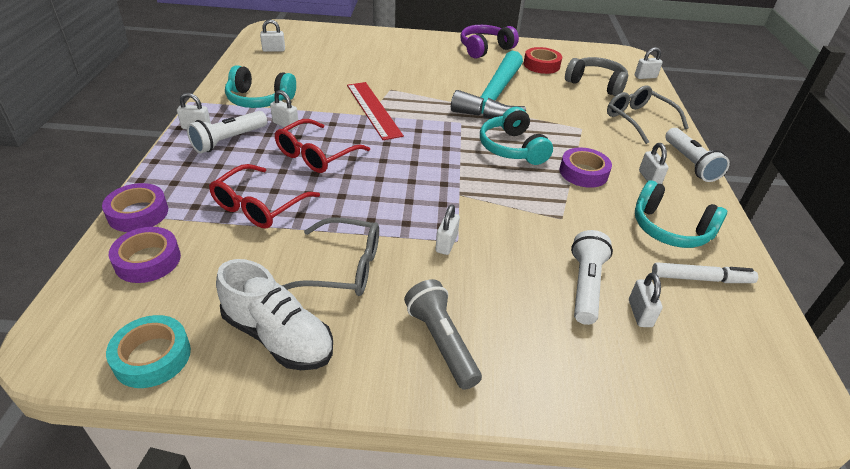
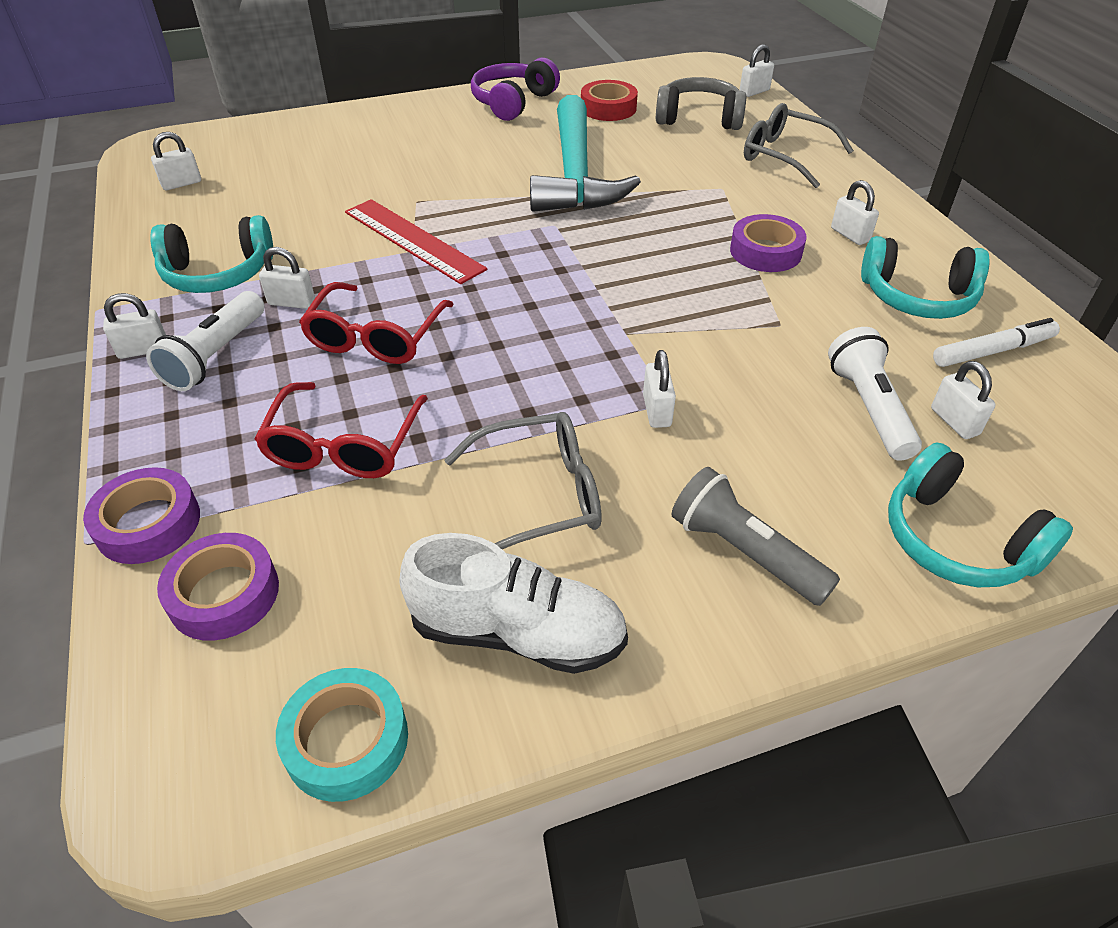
camera: 20 degrees left, 5 degrees up
turquoise headphones [480,107,553,165] -> turquoise headphones moved to [888,442,1073,587]
white flashlight [665,128,730,182] -> none

